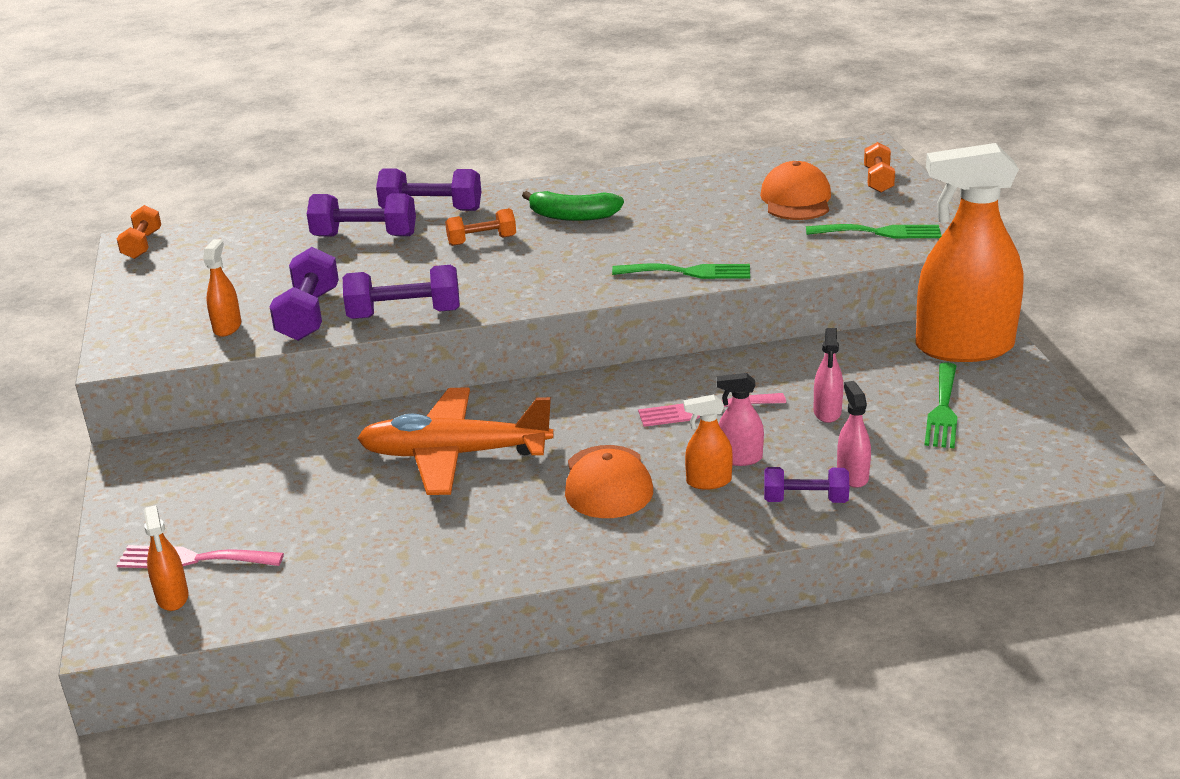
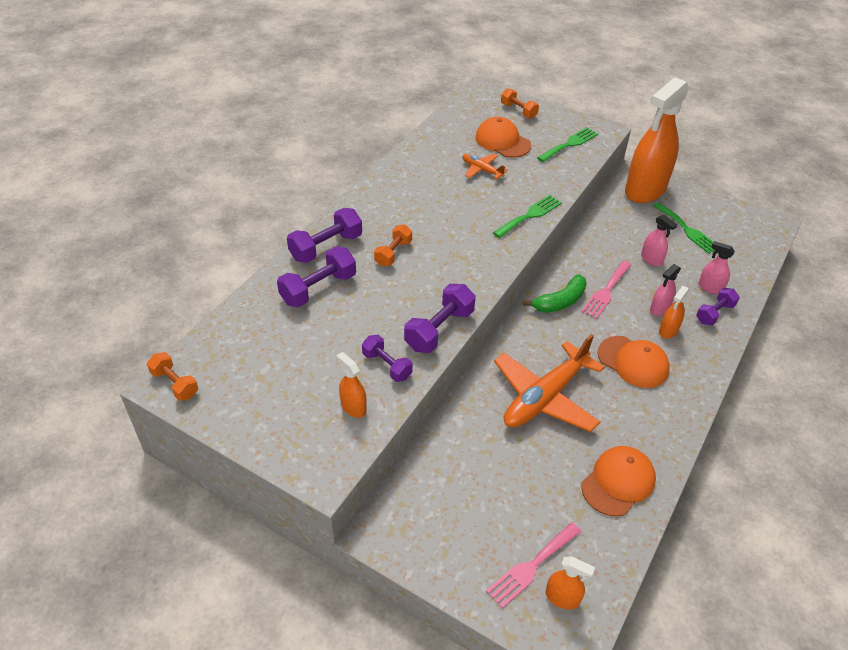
camera: 50 degrees left, 15 degrees up
purple dumbbell [270,247,339,341] -> purple dumbbell [362,335,413,382], size x0.65
green banana [522,191,624,221] -> green banana moved to [523,274,587,313]
none -> orange plane [463,154,508,179]
none -> orange cap [582,446,656,517]

